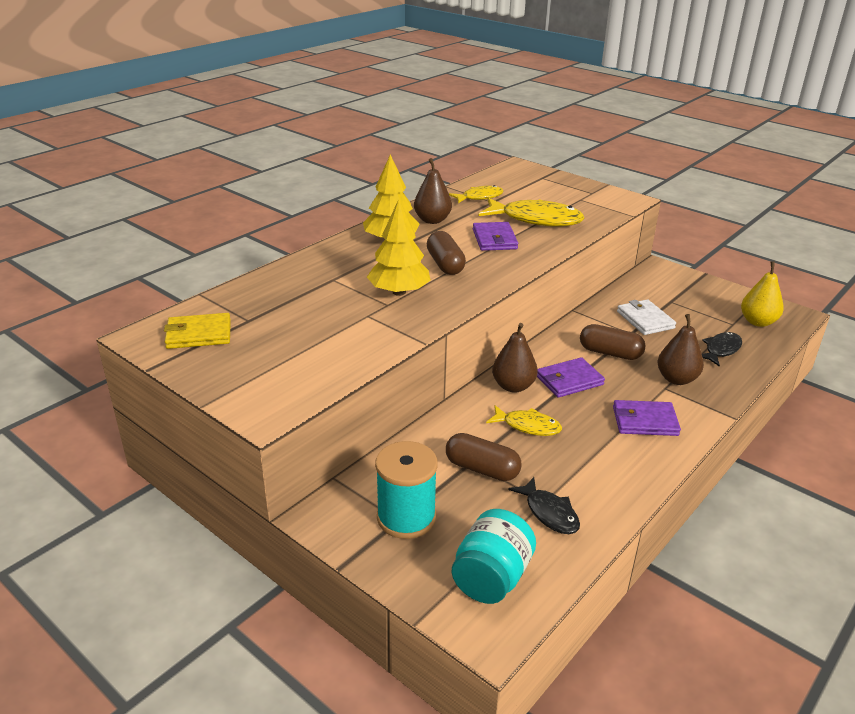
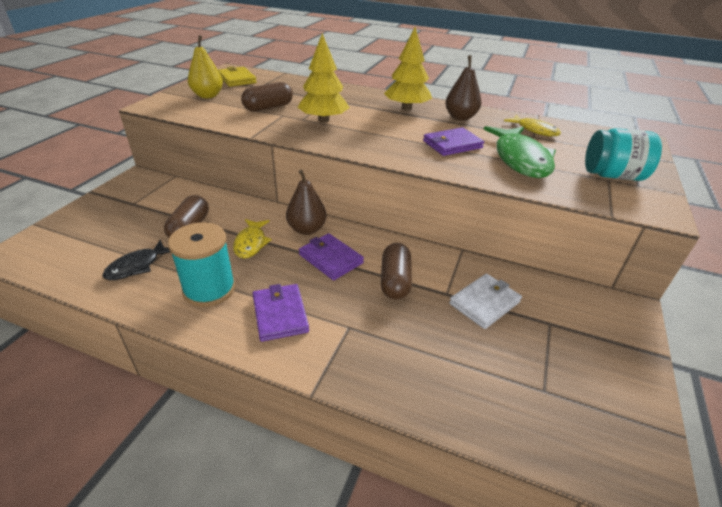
camera: 70 degrees right, 5 degrees up
turquoise spool [375,441,438,539] -> turquoise spool moved to [168,222,236,307]
brown capsule [427,231,466,275] -> brown capsule moved to [241,82,293,112]
turquoise jar [451,509,536,604] -> turquoise jar moved to [585,128,662,181]
yellow fish [479,198,585,227] -> green fish [484,126,556,178]
brown pear [657,314,704,385] -> none
black fish [702,332,742,366] -> none
yellow pear [741,261,784,327] -> yellow pear moved to [188,35,223,98]

